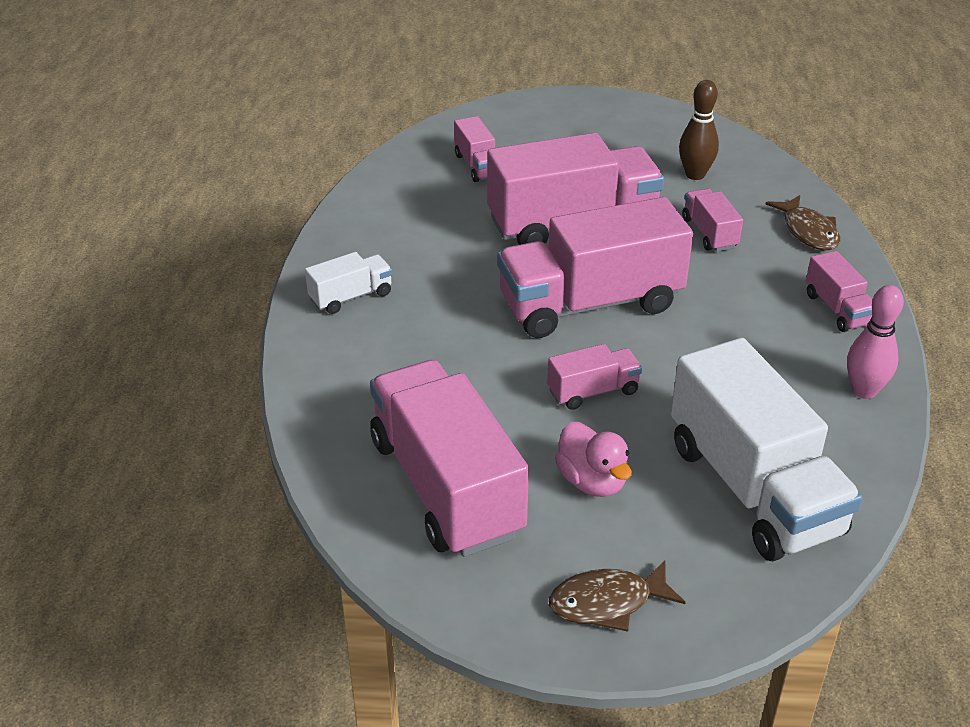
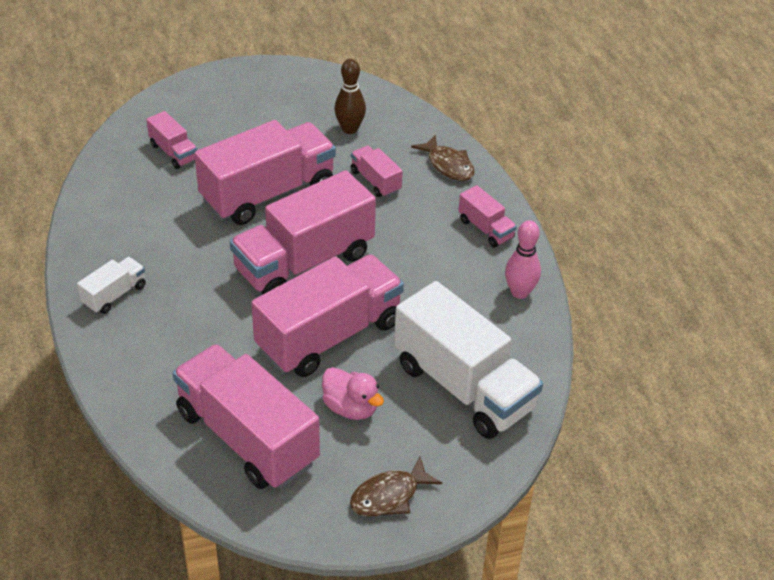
camera: 20 degrees left, 5 degrees up
pink truck [547,344,642,410] -> pink truck [251,254,404,377], size x2.18

